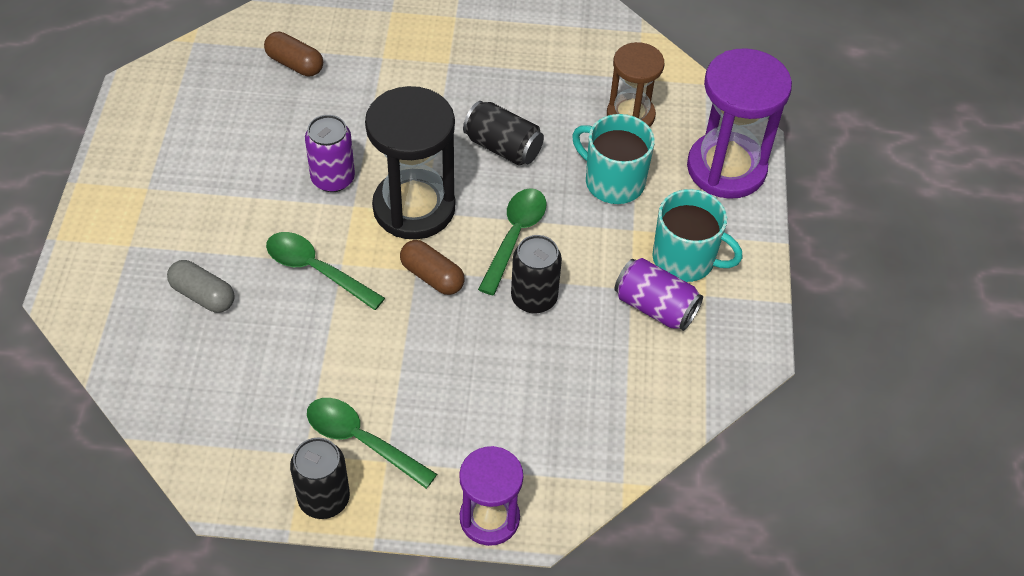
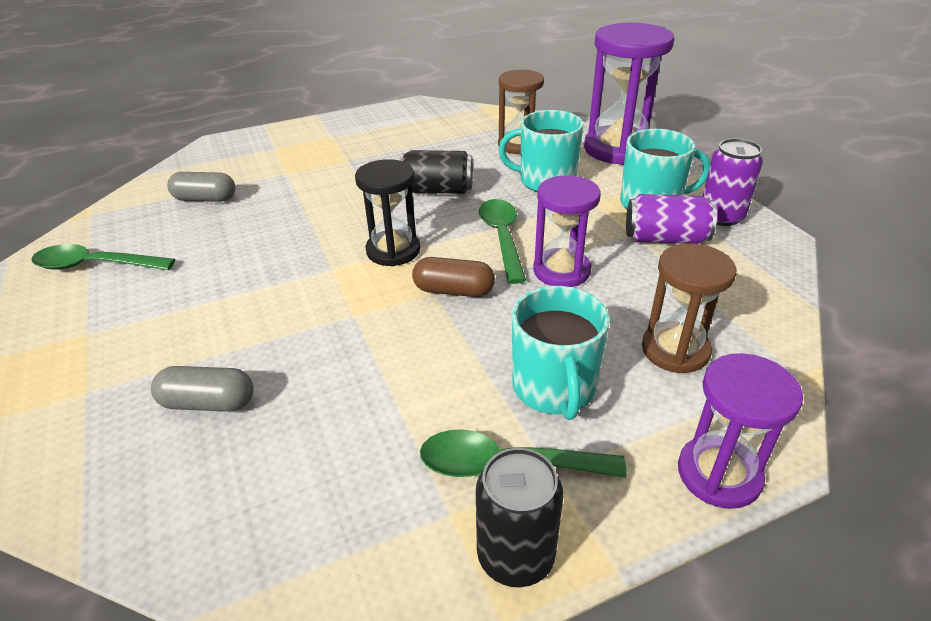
camera: 25 degrees left, 15 degrees down
brown capsule [264,32,323,76] -> grey capsule [167,172,235,202]
green spoon [266,232,385,310] -> green spoon moved to [31,244,175,270]
purple can [305,115,355,192] -> purple can moved to [703,138,763,226]
black hourglass [365,86,455,240] -> black hourglass [355,159,420,266], size x0.63
black can [511,235,562,314] -> purple hourglass [533,175,601,287]
none -> turquoise mug [512,286,610,420]
none -> brown hourglass [642,243,736,373]

